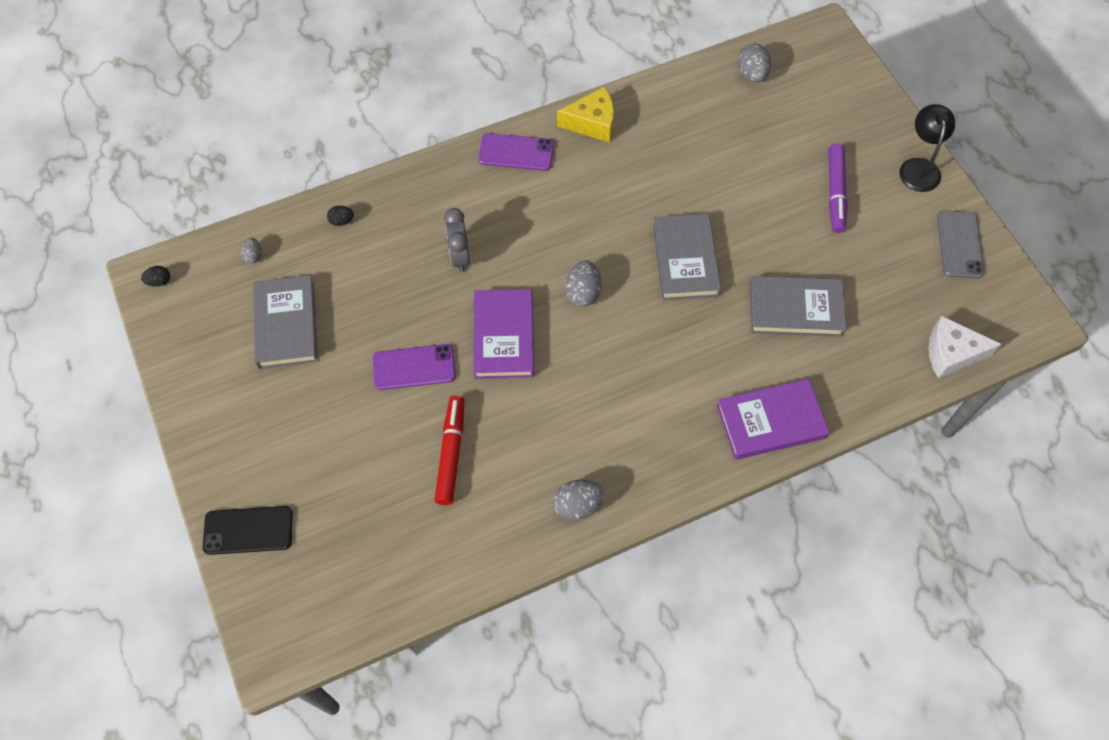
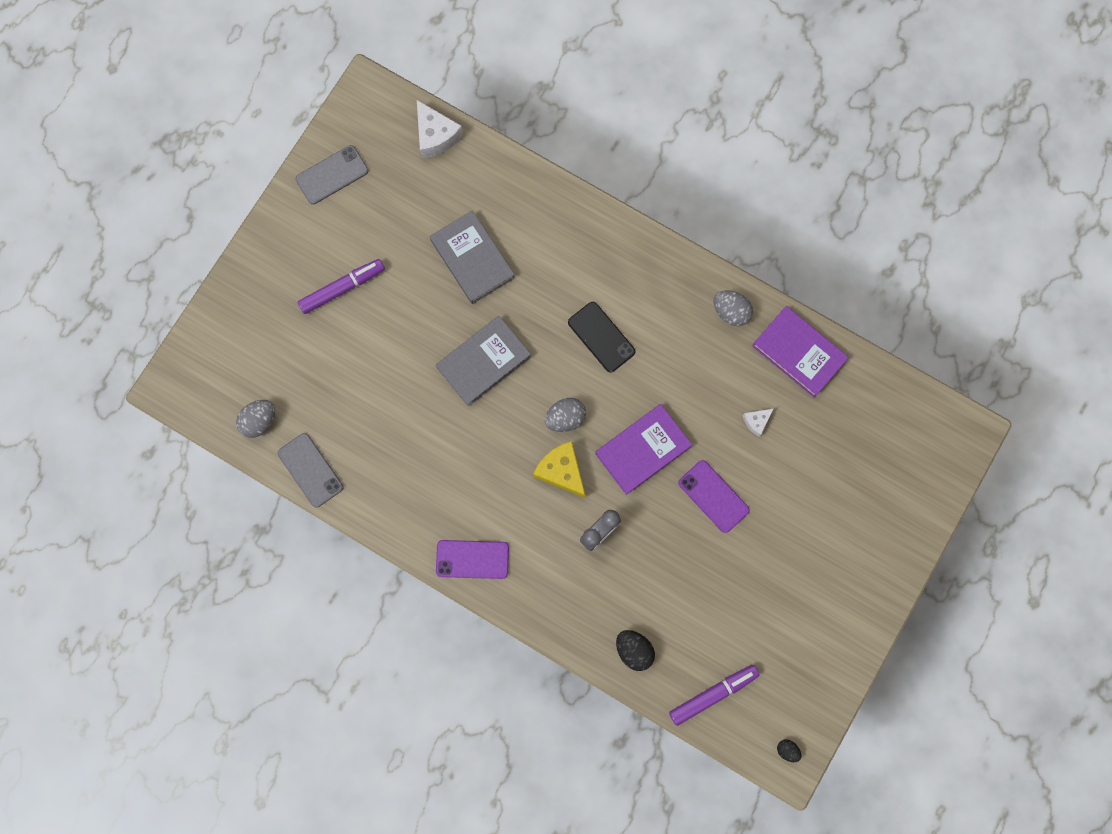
camera: 125 degrees left, 15 degrees up
black phone [203,506,293,555] -> black phone moved to [568,302,635,373]
grey egg [241,238,262,264] -> purple marker [669,665,760,726]
grey book [253,275,318,369] -> none
black egg [327,206,354,226] -> black egg [616,630,655,671], size x1.73
red marker [435,396,465,505] -> white cheese [743,408,774,437]
purple phone [478,133,554,171] -> purple phone turned 60 degrees counterclockwise [436,540,509,579]
yellow cheese [557,87,614,143] -> yellow cheese moved to [533,441,585,498]
purple book [716,379,830,460] -> purple book moved to [752,306,849,397]
black lamp [899,104,955,192] -> none
none -> grey phone [278,433,343,507]

